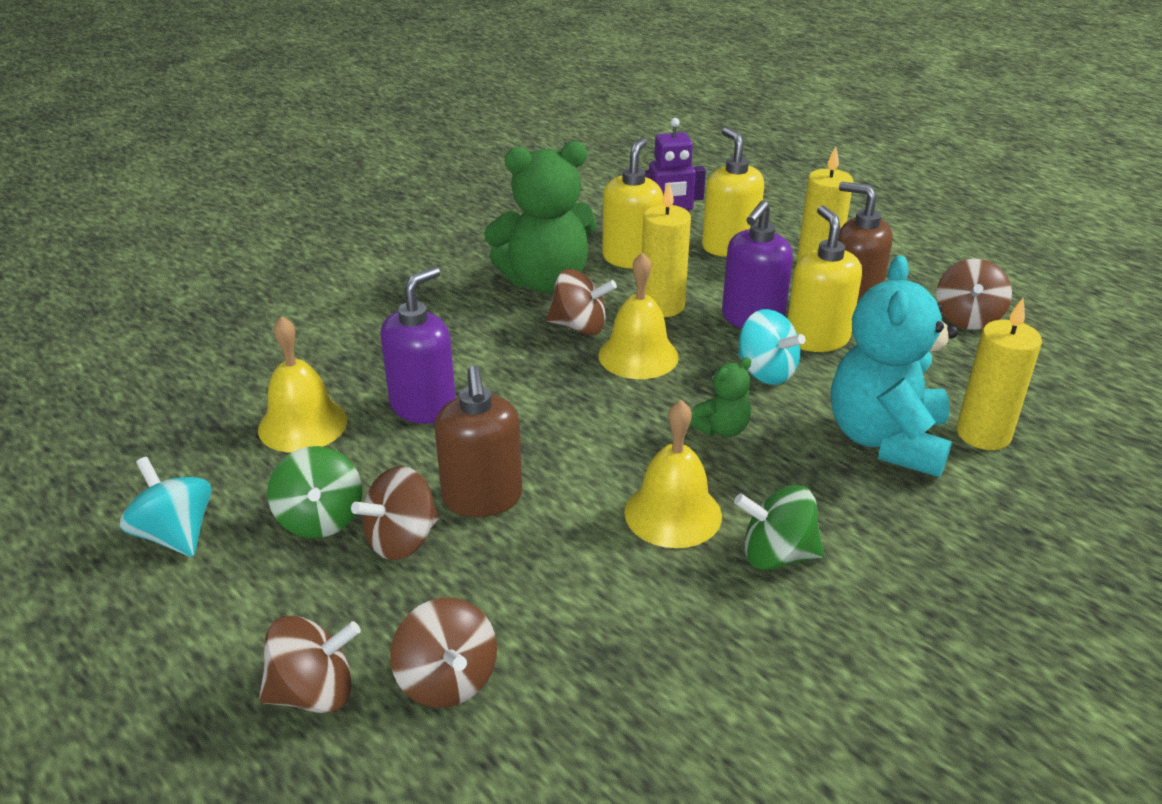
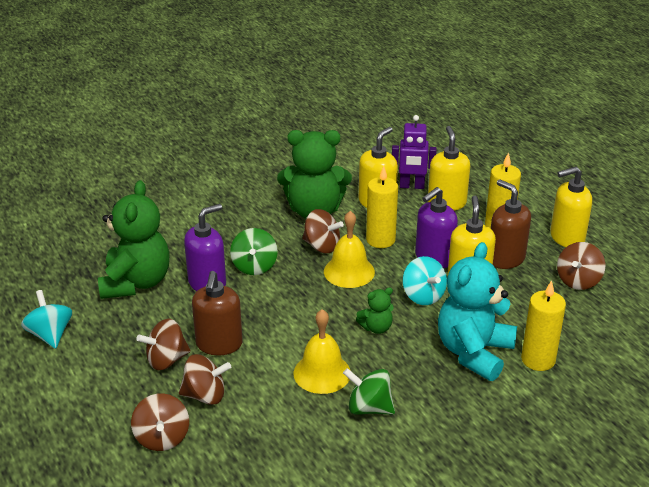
camera: 15 degrees right, 0 degrees up
yellow bell [258,316,347,453] -> green teddy bear [98,180,170,299]
brown spinning top [259,616,361,713] -> brown spinning top moved to [179,354,231,405]
green spinning top [267,446,362,538] -> green spinning top moved to [230,228,278,275]
none -> yellow soap dispenser [550,167,592,247]

